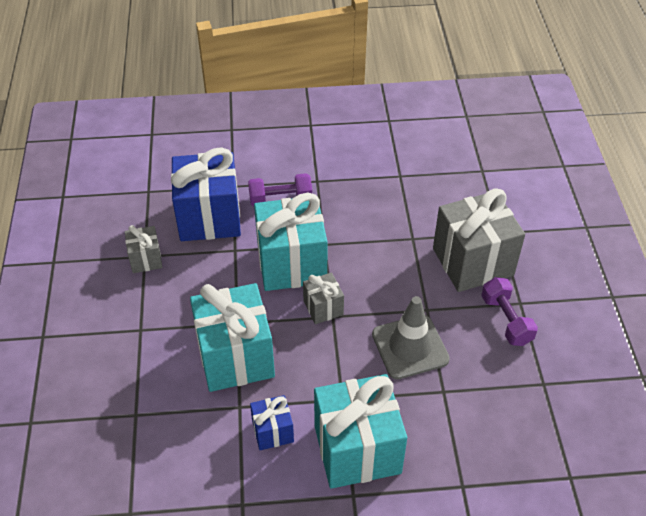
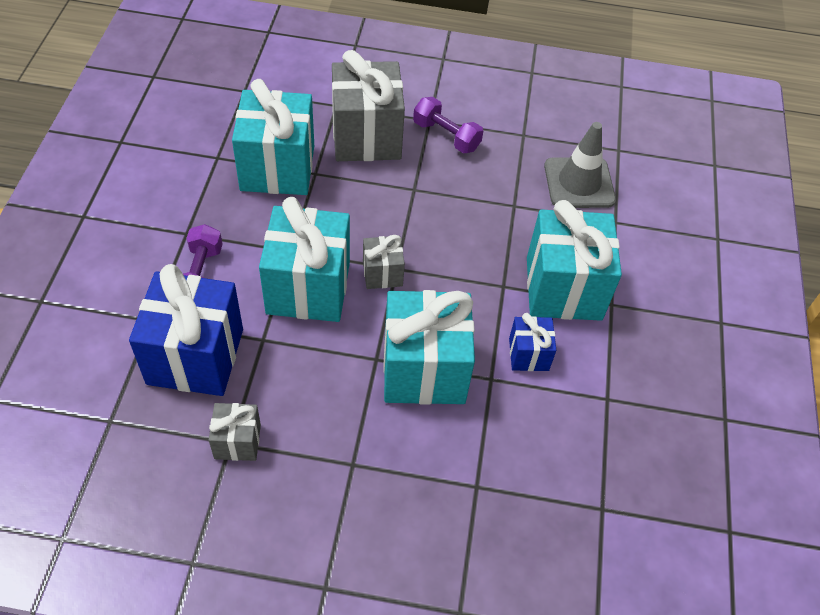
camera: 80 degrees left, 5 degrees up
grey traffic cone [372,296,450,379] -> grey traffic cone moved to [544,122,616,208]
purple dumbbell [481,277,538,346] -> purple dumbbell turned 45 degrees clockwise [413,97,483,153]
none -> turquoise gift [232,79,314,195]

